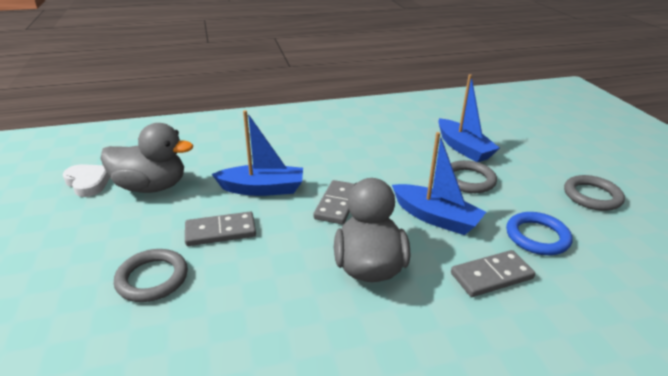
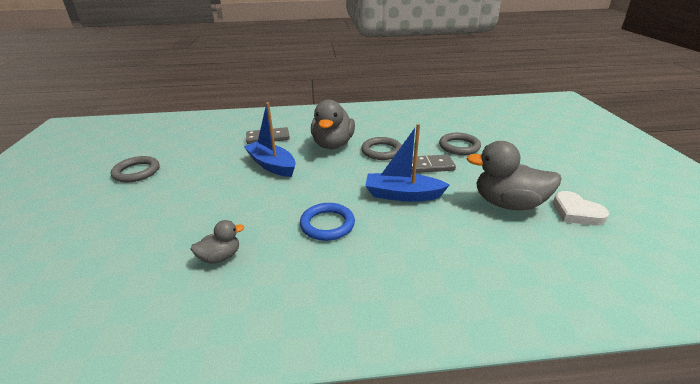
camera: 170 degrees left, 0 degrees up
grey domino [313,180,354,225] -> none
blue boat [438,74,500,162] -> none
grey ring [451,160,497,193] -> grey ring moved to [361,137,402,160]
blue ring [506,212,572,255] -> blue ring moved to [300,203,355,241]
none -> grey duck [191,220,244,264]

